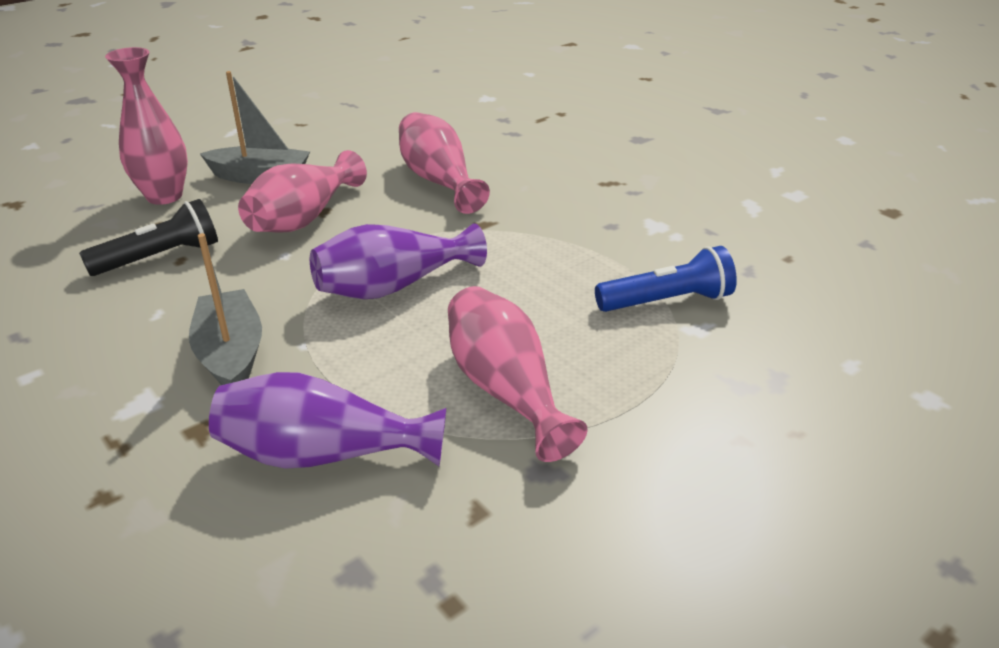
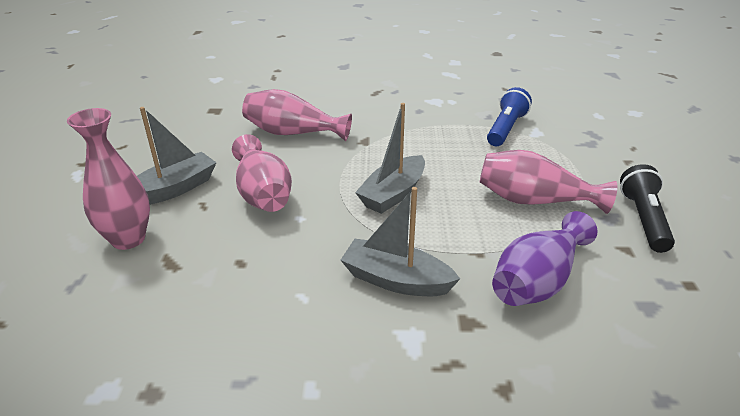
camera: 50 degrees left, 0 degrees up
black flashlight [79,199,218,276] -> black flashlight moved to [620,164,675,253]
purple vase [310,223,487,299] -> grey boat [355,103,425,214]

